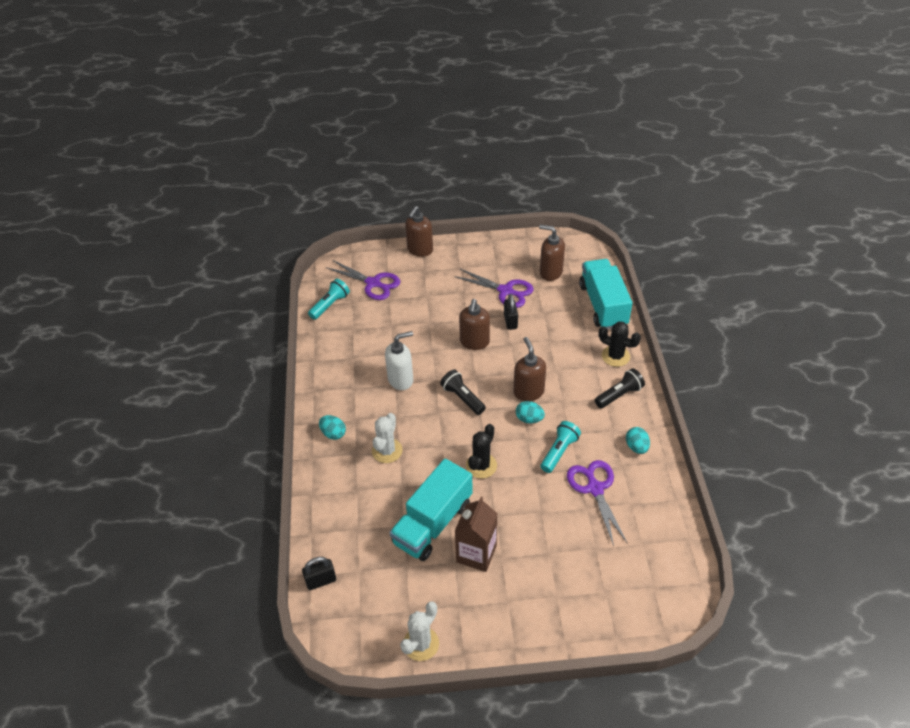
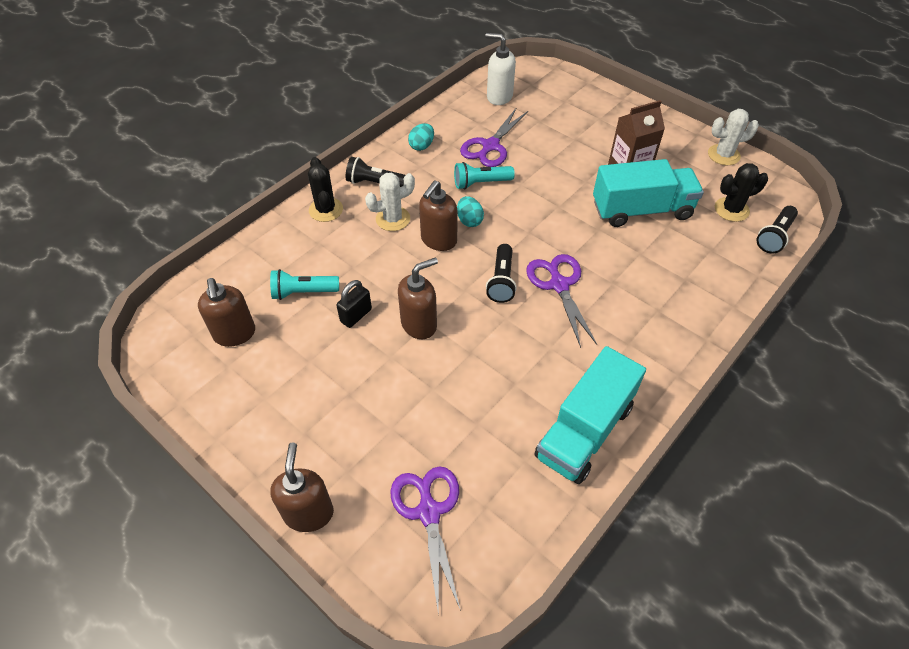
camera: 135 degrees left, 5 degrees up
black padlock [302,557,336,590] -> black flashlight [756,206,798,254]
turquoise flashlight [308,279,350,320] -> turquoise flashlight moved to [270,269,339,300]
turquoise egg [319,415,346,440] -> none
white cactus [372,413,403,463] -> white cactus moved to [365,173,415,231]
white soap dispenser [385,331,413,390] -> white soap dispenser moved to [485,33,516,105]
brown soap dispenser [405,206,433,257] -> brown soap dispenser turned 75 degrees counterclockwise [270,442,334,532]
purple scissors [454,269,533,308] -> purple scissors moved to [526,254,597,348]
black cactus [466,424,497,479] -> black cactus moved to [715,163,768,222]
turquoise truck [579,259,632,329] -> turquoise truck moved to [534,346,646,484]

